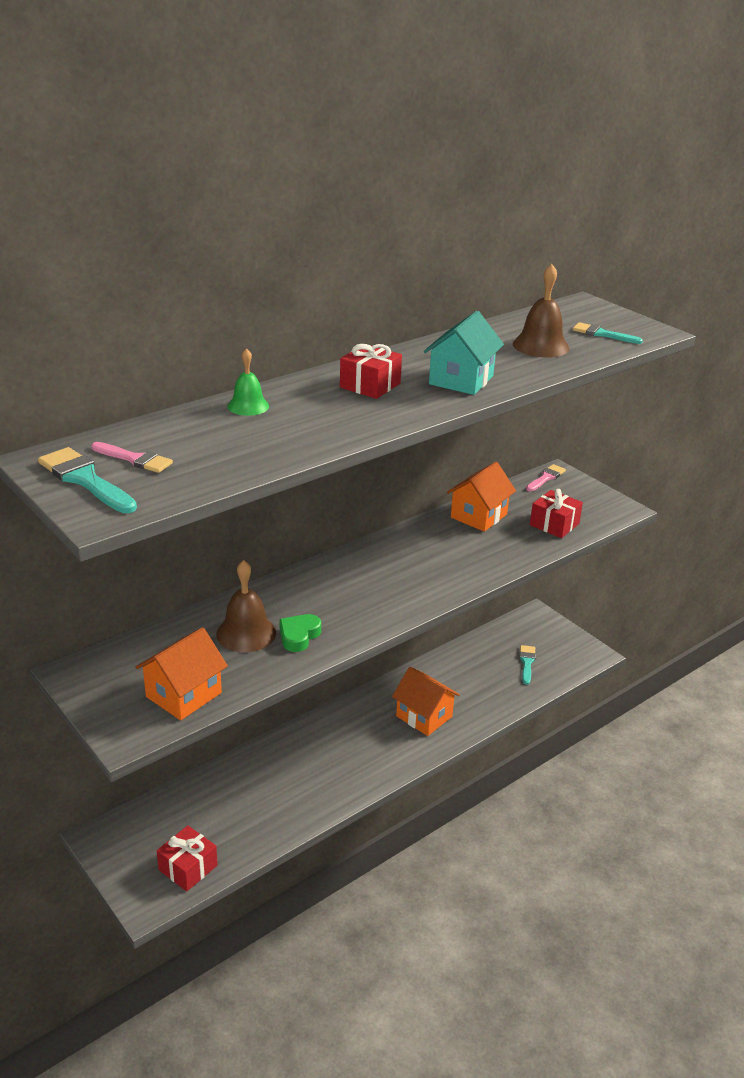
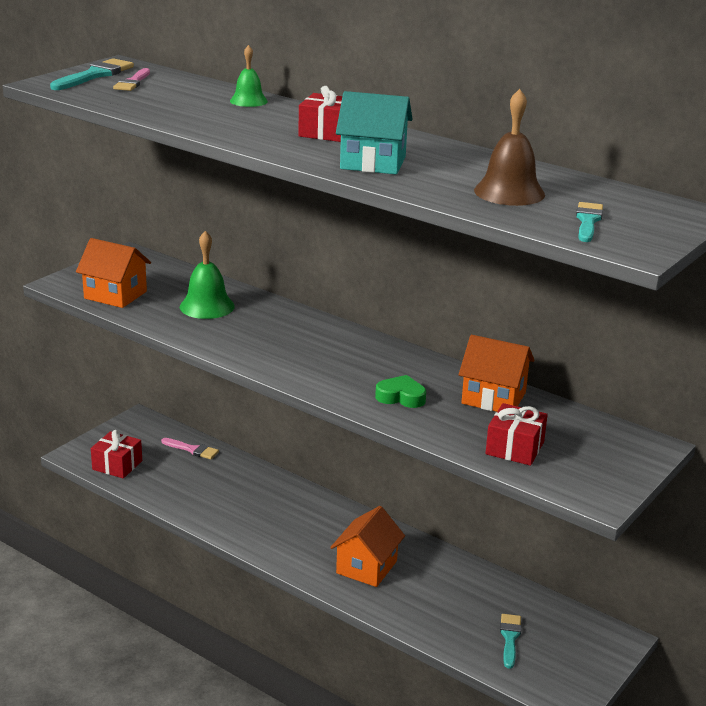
camera: 75 degrees right, 5 degrees down
brown bell [216,560,276,652] -> green bell [180,231,235,319]
green heart [279,614,321,652] -> green heart moved to [375,375,426,408]
turquoise brush [519,645,536,685] -> turquoise brush turned 75 degrees counterclockwise [500,614,521,669]
pink brush [526,464,566,491] -> pink brush moved to [161,438,219,460]

